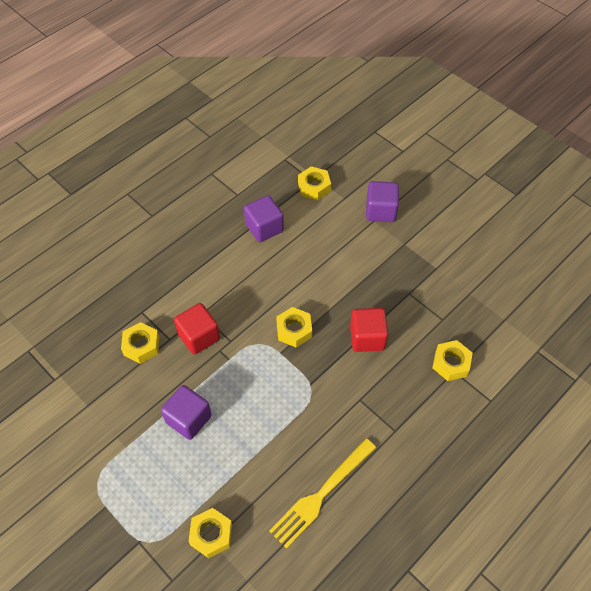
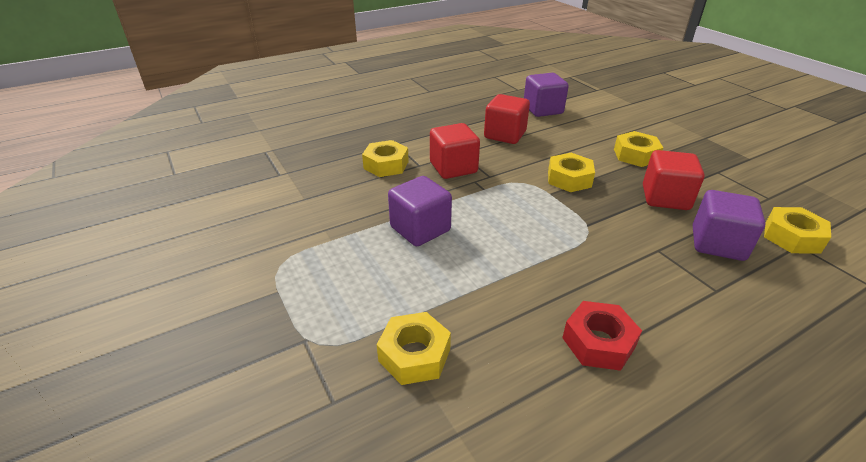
camera: 15 degrees right, 20 degrees down
yellow fork [269,439,376,549] -> red nut [562,301,642,371]
yellow nut [298,166,331,200] -> yellow nut moved to [614,131,663,167]
purple cube [366,181,399,222] -> purple cube moved to [693,190,766,261]
none -> red cube [484,94,530,144]

